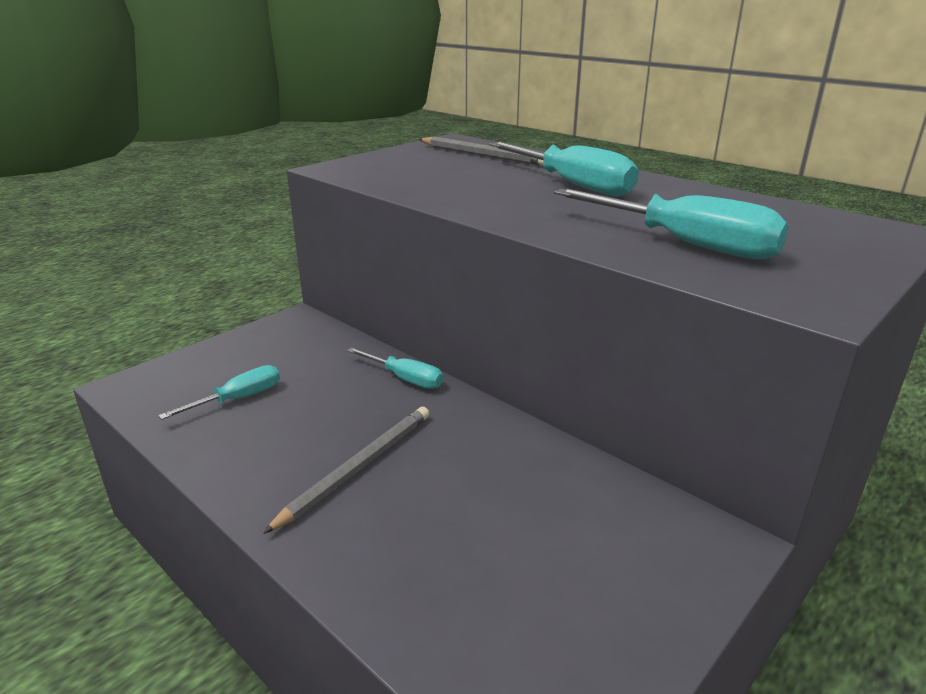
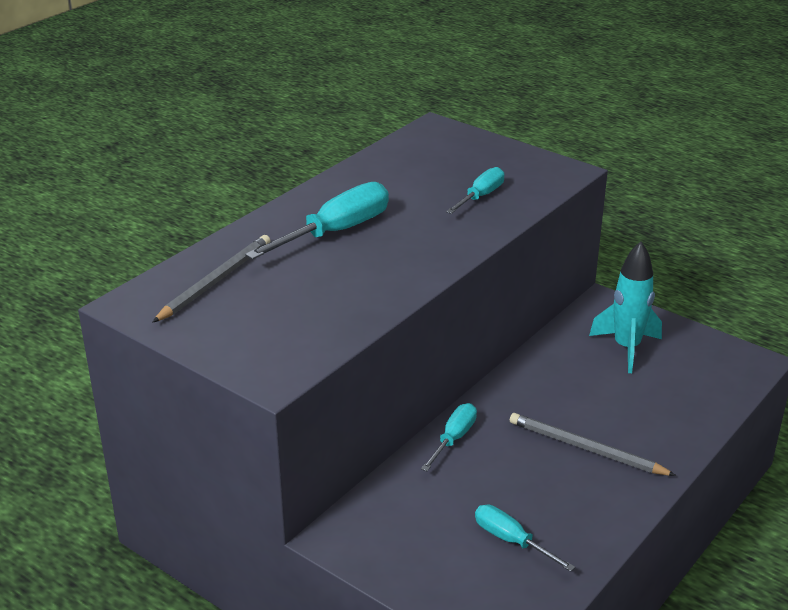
camera: 95 degrees left, 5 degrees up
turquoise screwdriver [554,189,789,259] -> turquoise screwdriver [446,167,504,214], size x0.59
none -> turquoise rocket [589,241,662,373]

